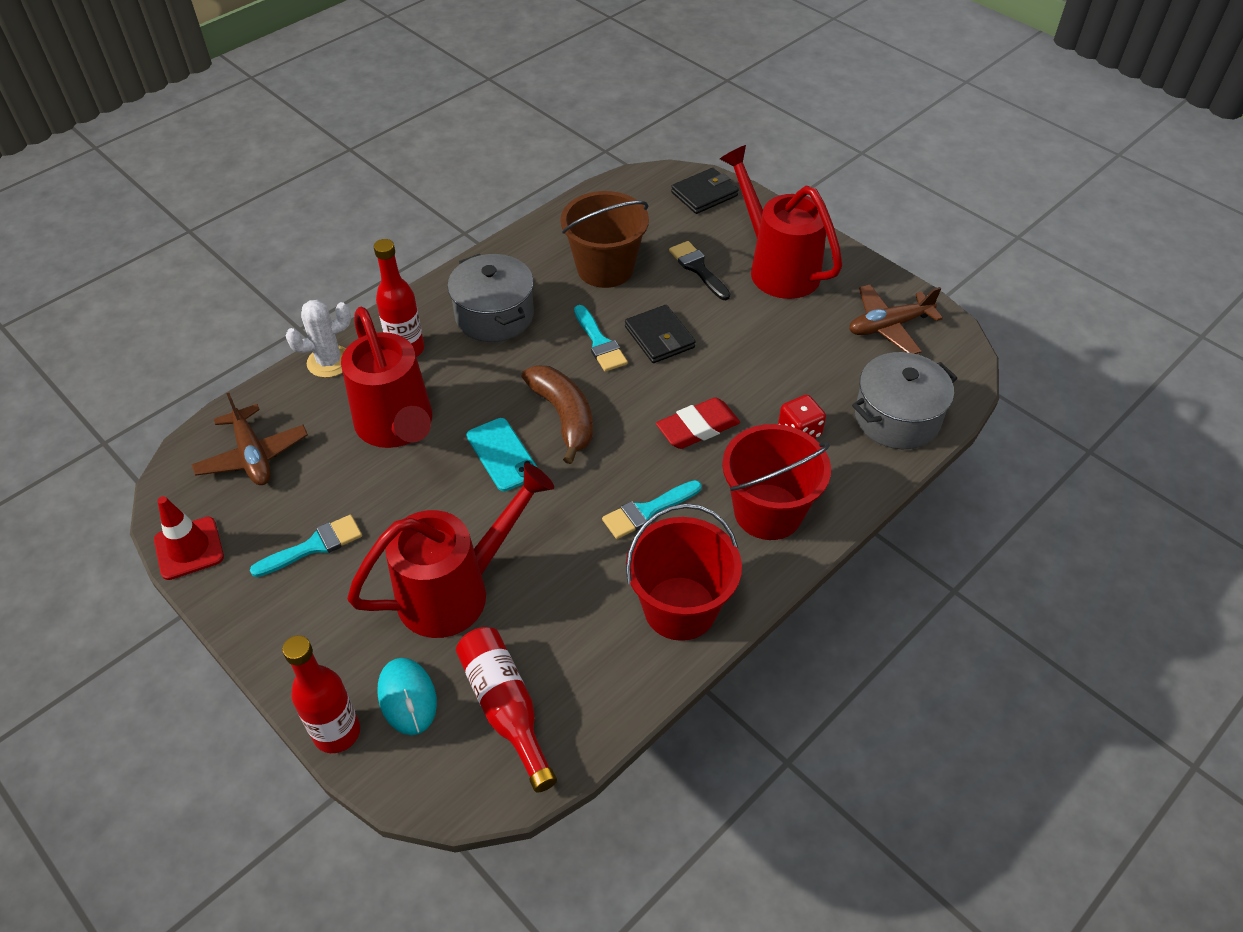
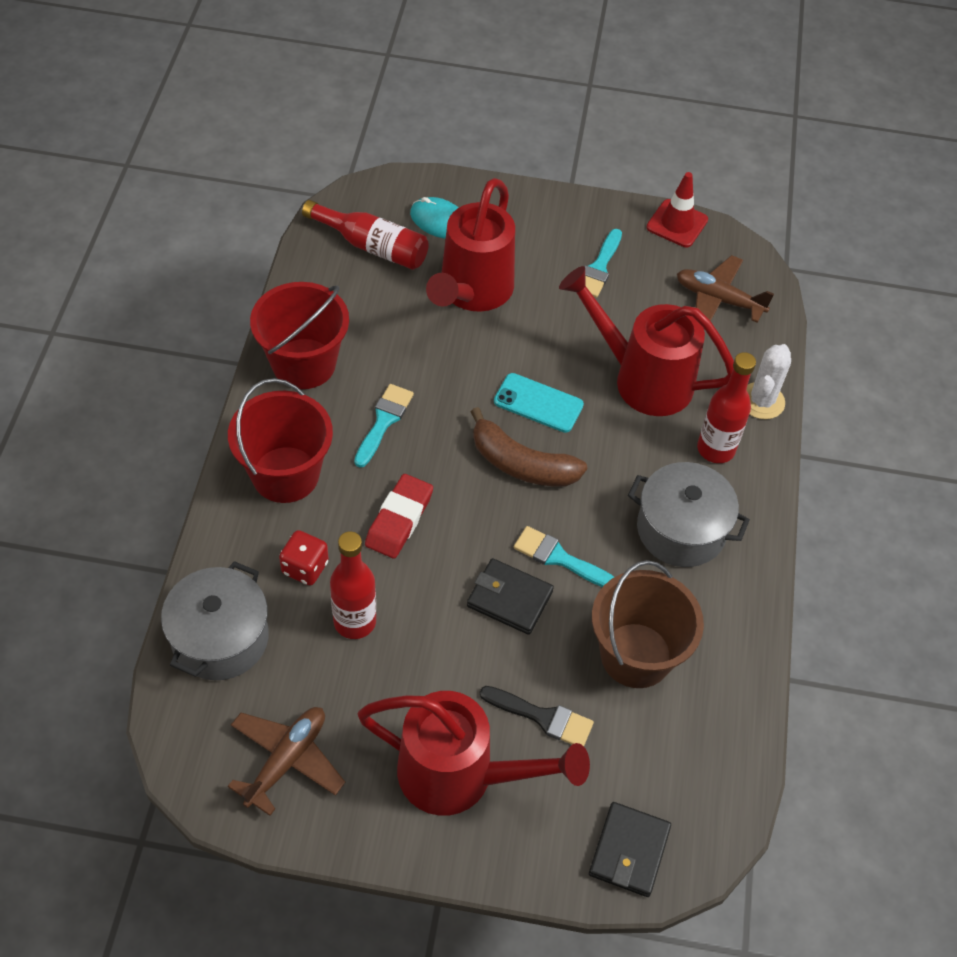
camera: 140 degrees right, 5 degrees up
red bottle [282,635,360,753] -> red bottle moved to [330,531,376,639]

